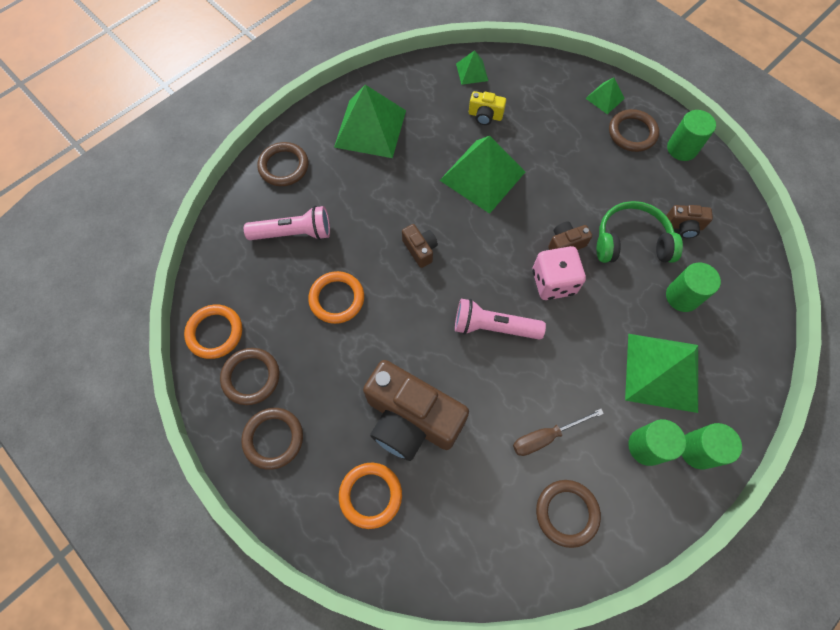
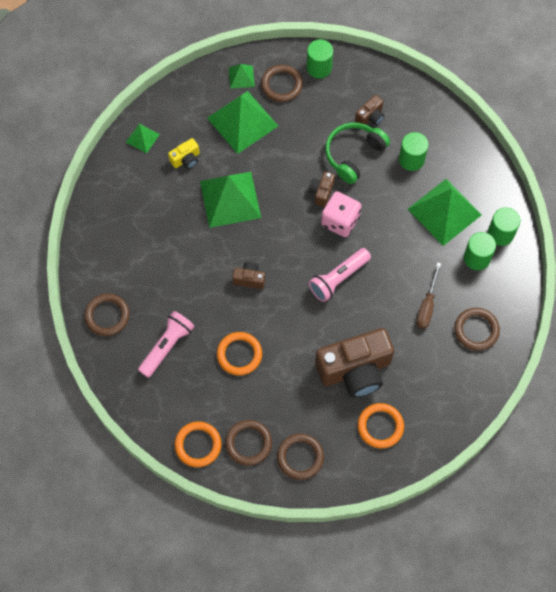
camera: 50 degrees left, 0 degrees up
green pyramid [334,85,406,158] -> green pyramid moved to [207,91,278,154]

